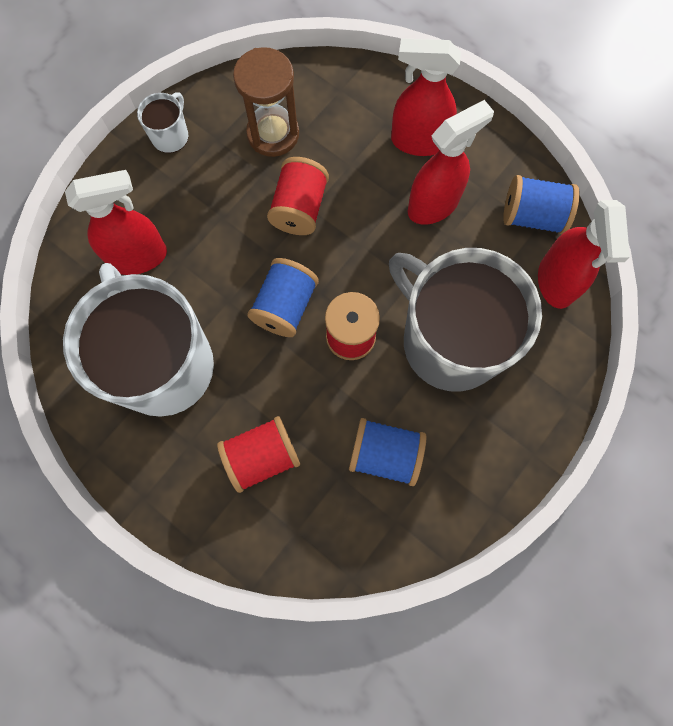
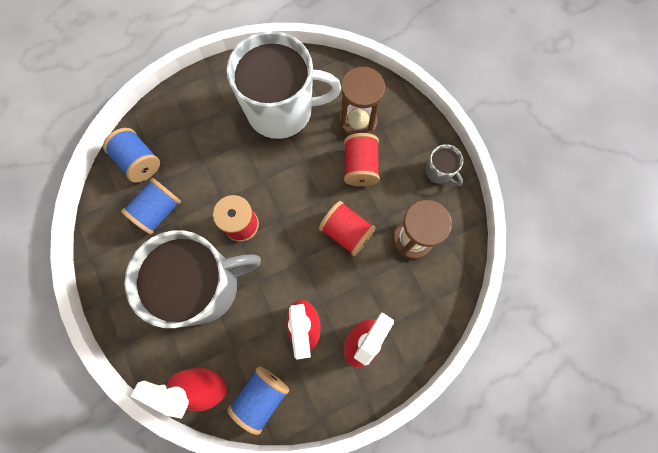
camera: 115 degrees right, 0 degrees up
red spray bottle [65,170,167,275] -> brown hourglass [340,67,385,136]
white mug [137,92,188,153] -> grey mug [425,144,463,186]
red spool [217,416,300,493] -> red spool moved to [344,133,380,186]
blue spool [247,258,319,337] -> blue spool moved to [103,128,160,183]

